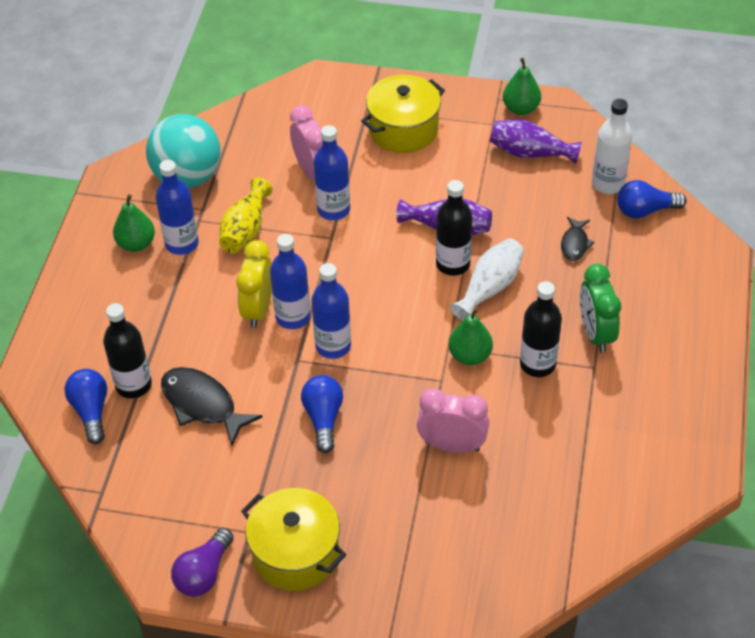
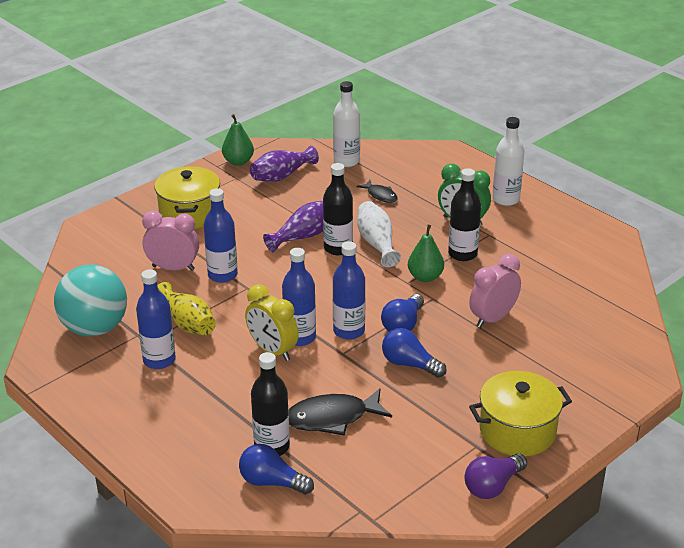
camera: 55 degrees left, 15 degrees down
green pear [113,194,155,252] -> none
purple light bulb [171,528,234,597] -> purple light bulb turned 75 degrees clockwise [464,453,527,499]
blue light bulb [617,180,687,218] -> blue light bulb moved to [381,294,424,332]
none -> white bottle [492,117,525,206]

